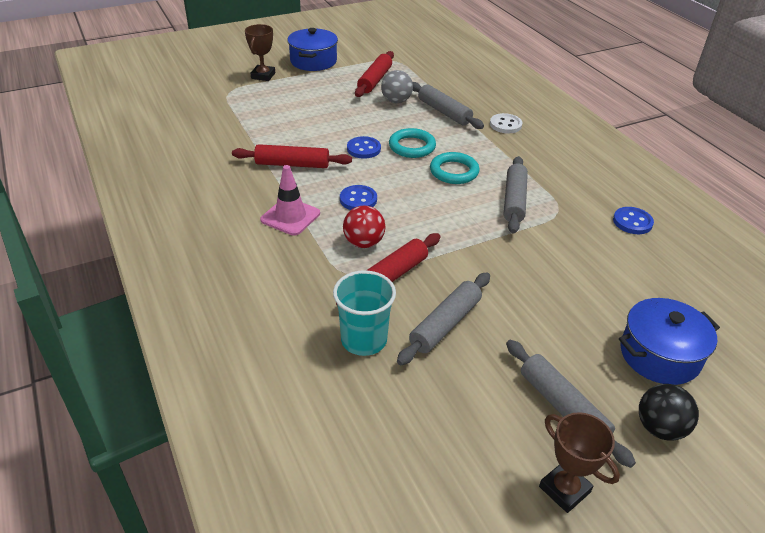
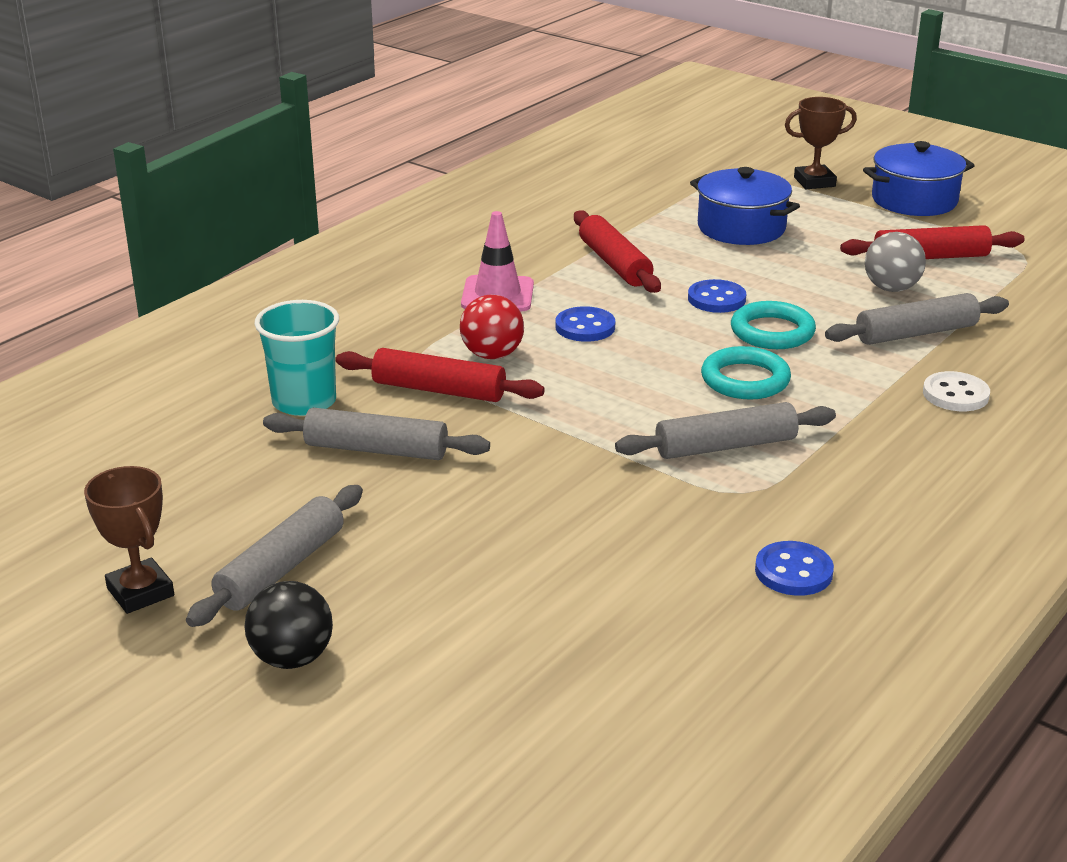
camera: 65 degrees right, 10 degrees down
grey rolling pin [413,82,484,129] -> grey rolling pin turned 45 degrees clockwise [825,293,1009,345]
brown trophy [539,412,620,513] -> brown trophy turned 60 degrees counterclockwise [84,466,174,614]
blue pot [619,298,720,385] -> blue pot moved to [690,167,800,245]

